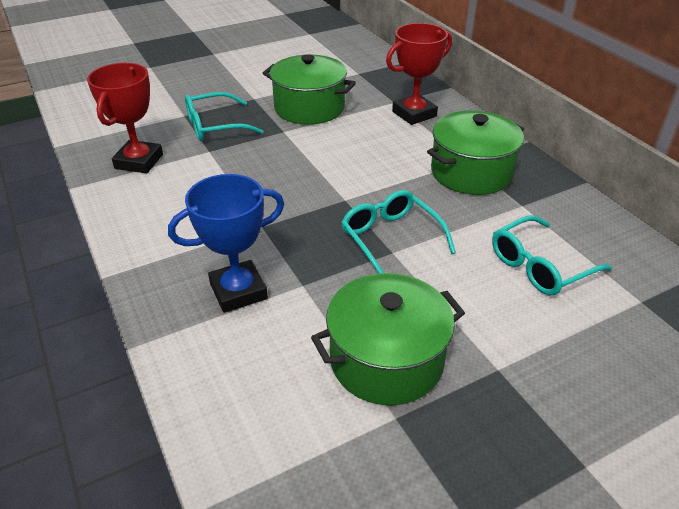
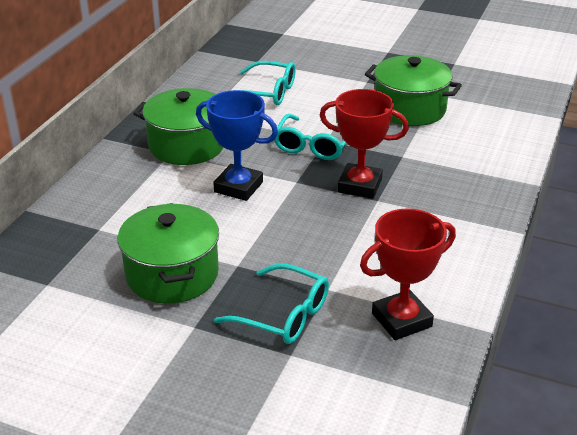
camera: 130 degrees left, 5 degrees down
blue trophy [168,174,284,313] -> blue trophy moved to [196,90,278,201]
red trophy [386,23,452,125] -> red trophy moved to [319,89,409,199]

